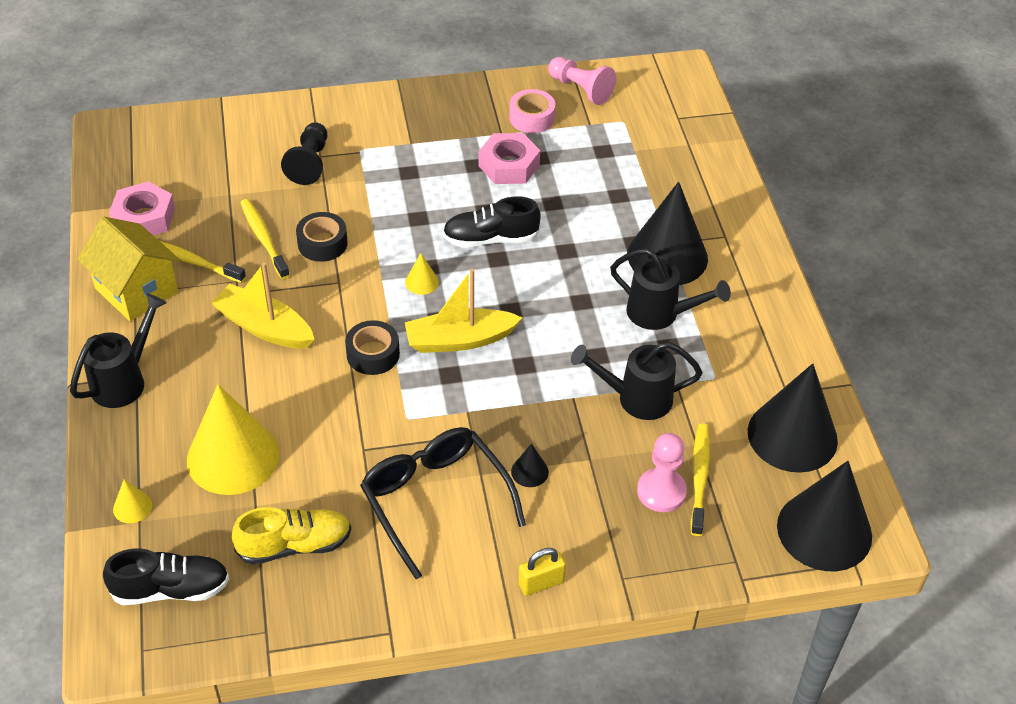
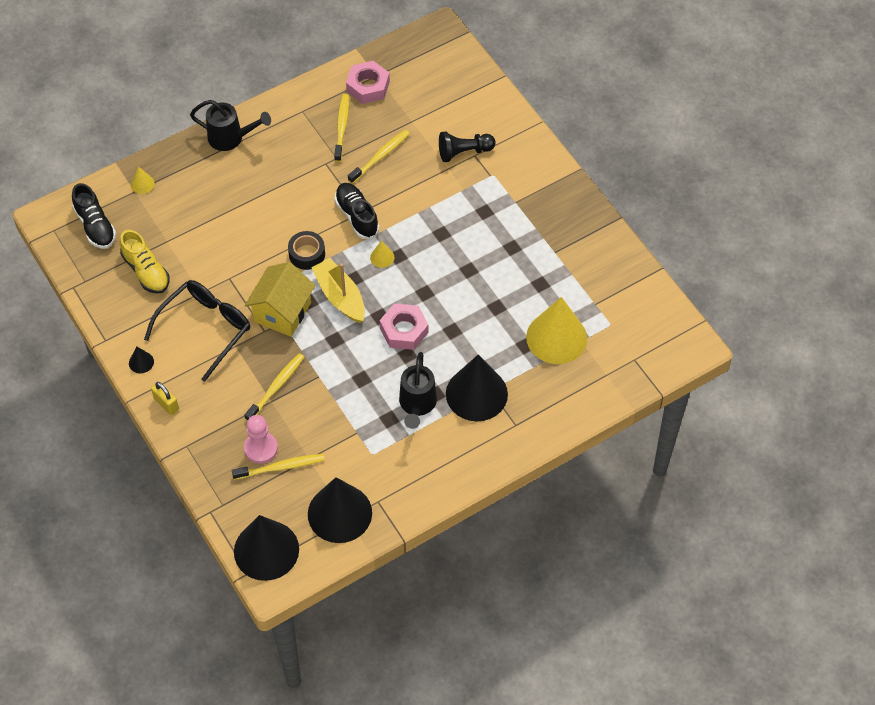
camera: 70 degrees right, 10 degrees up
yellow house [77,216,180,321] -> yellow house moved to [245,262,315,337]
yellow cone [187,385,279,495] -> yellow cone moved to [526,297,587,364]
yellow boat [211,262,315,349] -> none
black tape [296,212,347,262] -> none
black shoe [443,196,541,248] -> black shoe moved to [334,183,379,239]
pink nut [479,133,540,184] -> pink nut moved to [380,304,428,350]
pink tape [509,89,555,133] -> none
black cone [511,443,549,487] -> black cone moved to [129,347,154,373]
pink pawn [548,57,616,105] -> none
black watering can [571,342,702,420] -> none
none -> yellow toothbrush [244,353,304,421]

